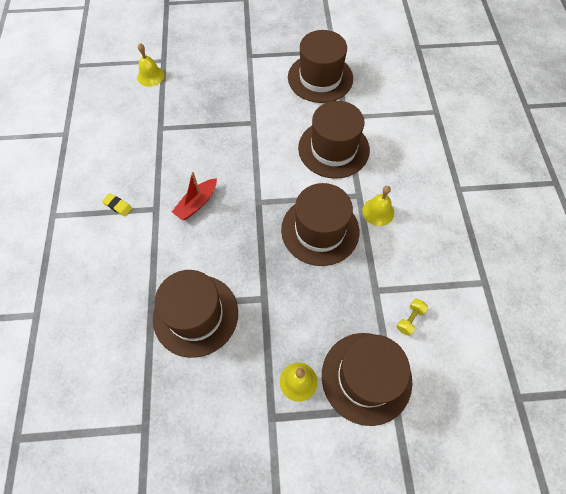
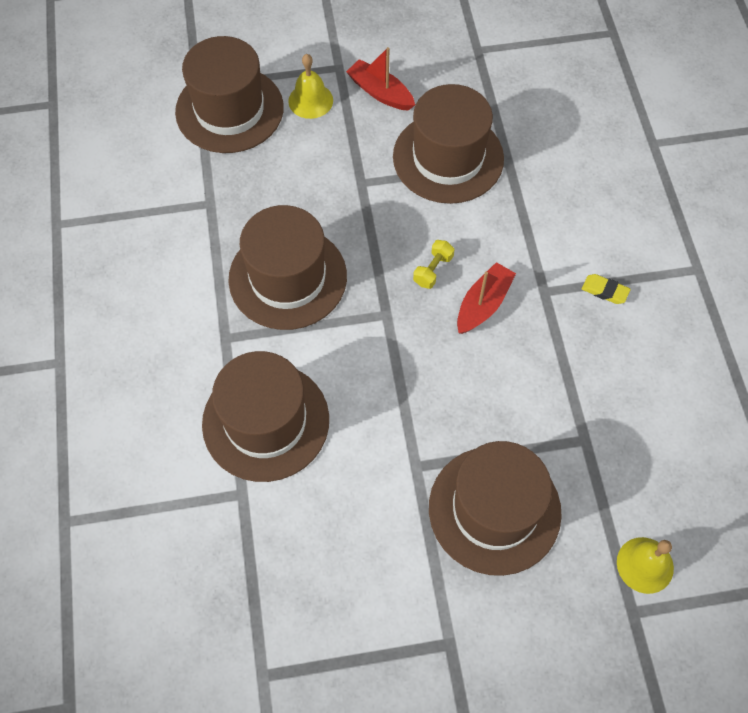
camera: 175 degrees right, 0 degrees up
brown hat [288,30,353,103] -> brown hat moved to [429,441,562,576]
yellow bell [362,186,394,226] -> none
yellow dumbbell [396,299,428,336] -> yellow dumbbell moved to [413,240,455,289]
none -> red boat [346,47,415,111]

